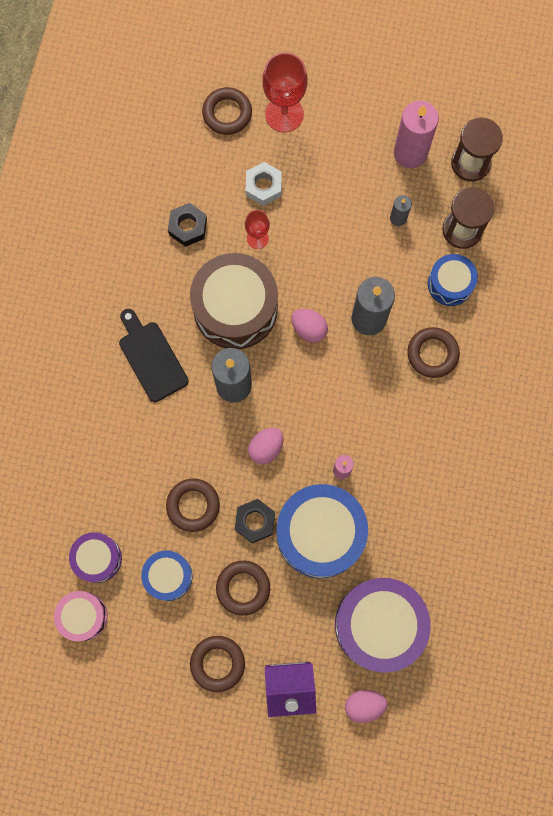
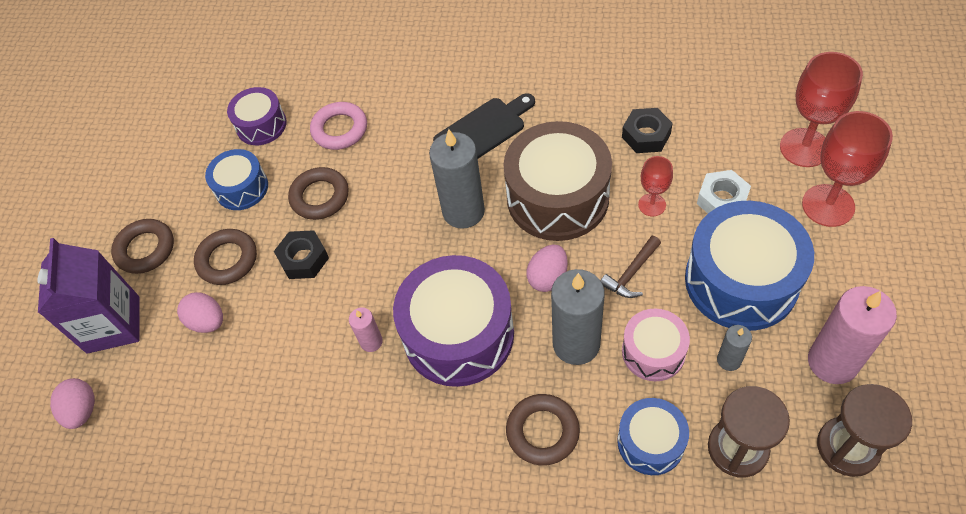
camera: 90 degrees right, 20 degrees down
pink drum [54,591,108,641] -> pink drum moved to [622,309,690,381]
brown ring [202,87,252,135] -> red goblet [780,52,863,167]
pink egg [248,428,283,464] -> pink egg moved to [177,292,223,333]
blue drum [277,484,368,578] -> blue drum moved to [685,201,814,331]
purple drum [335,578,431,673] -> purple drum moved to [393,255,514,387]
none -> pink ring [310,102,367,150]
none -> brown hammer [601,236,661,298]

